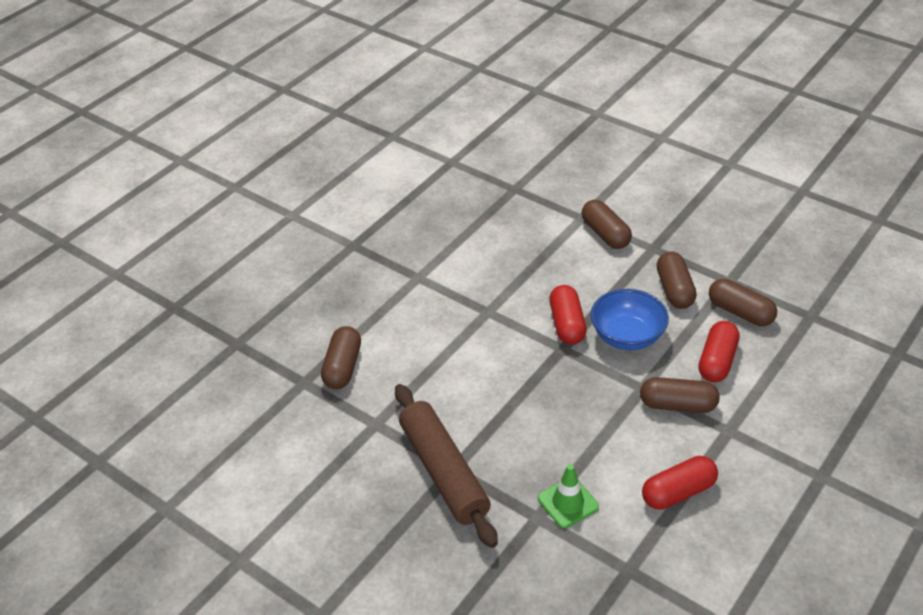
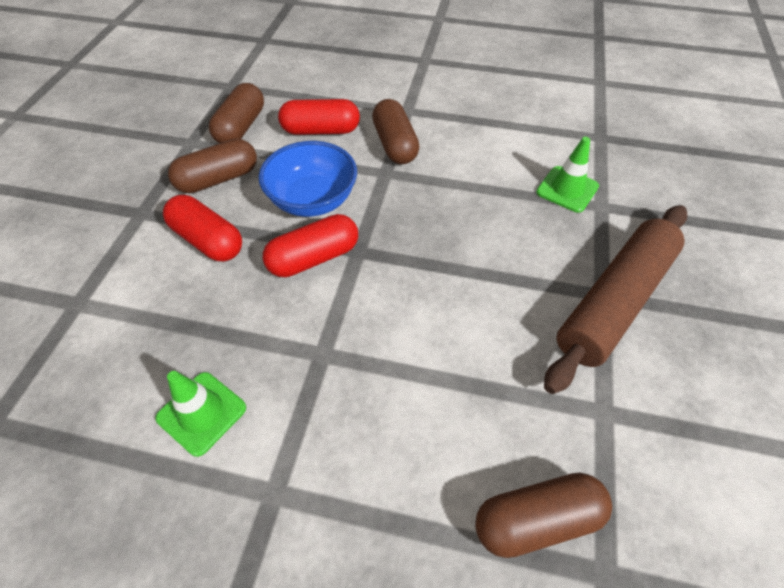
camera: 115 degrees left, 10 degrees up
brown capsule [582,200,632,249] -> none
red capsule [642,456,718,510] -> red capsule moved to [163,195,242,261]
none -> green traffic cone [155,371,246,457]

